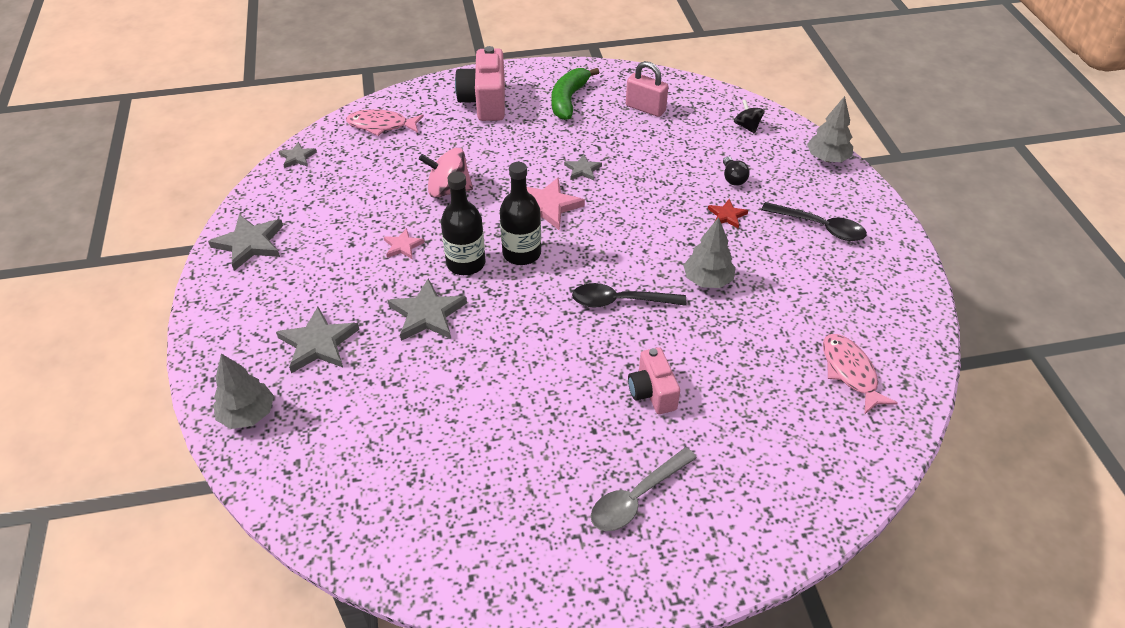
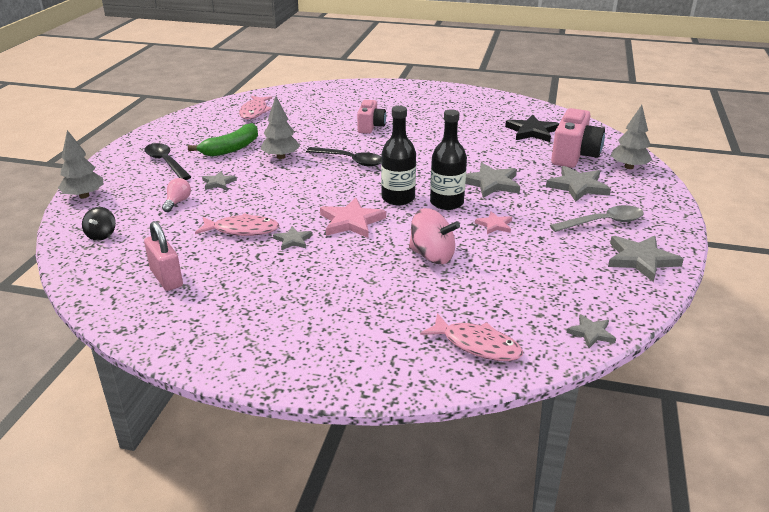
camera: 155 degrees left, 15 degrees down
pink camera [455,46,505,121] -> pink camera moved to [551,108,605,168]
green banana [551,68,599,120] -> green banana moved to [188,123,258,157]
grey spoon [591,447,697,531] -> grey spoon moved to [550,205,644,232]
red star [708,199,748,229] -> grey star [202,171,237,190]
black light bulb [723,156,750,186] -> pink light bulb [162,178,191,212]
none -> pink fish [195,213,279,236]
none -> black star [505,114,559,142]

